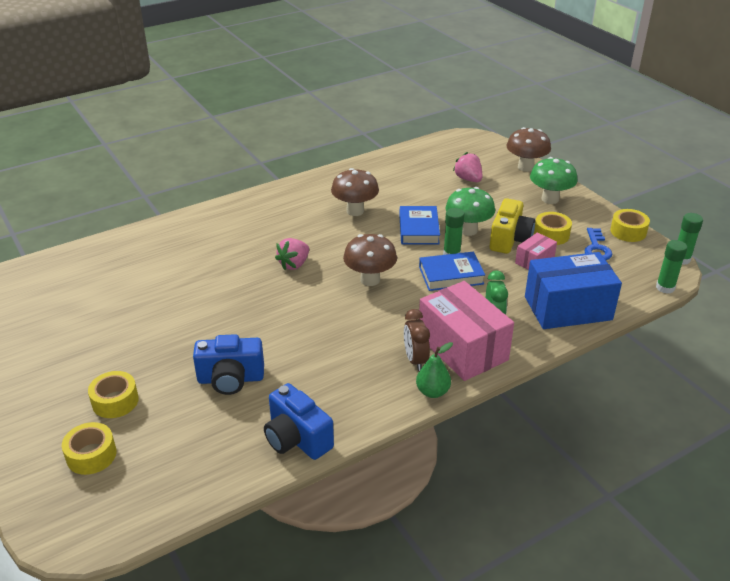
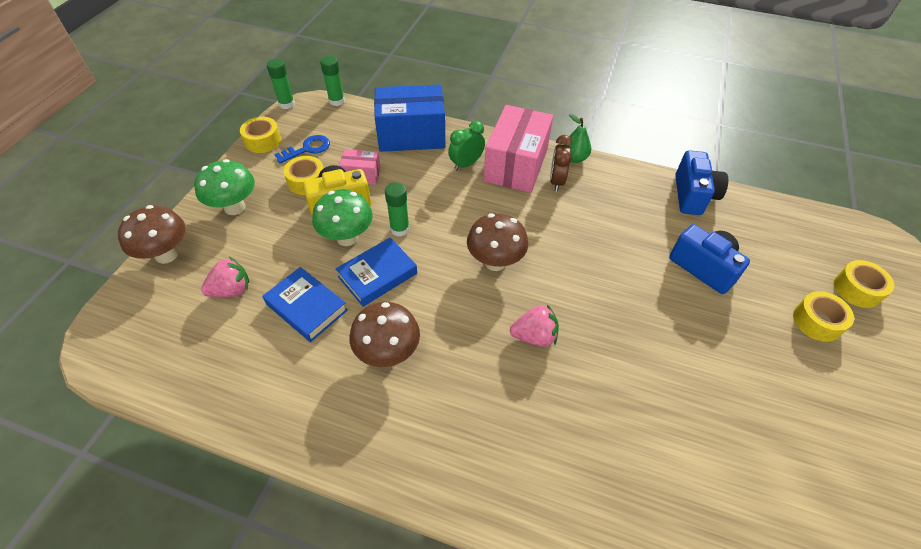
camera: 130 degrees left, 15 degrees up
brown clock [404,309,430,371] -> brown clock turned 150 degrees clockwise [550,135,572,191]
blue book [419,252,485,291] -> blue book moved to [262,267,348,342]
pink strawberry [453,152,482,182] -> pink strawberry turned 135 degrees counterclockwise [201,257,249,297]
blue box [525,252,622,329] -> blue box turned 45 degrees counterclockwise [374,85,445,152]

